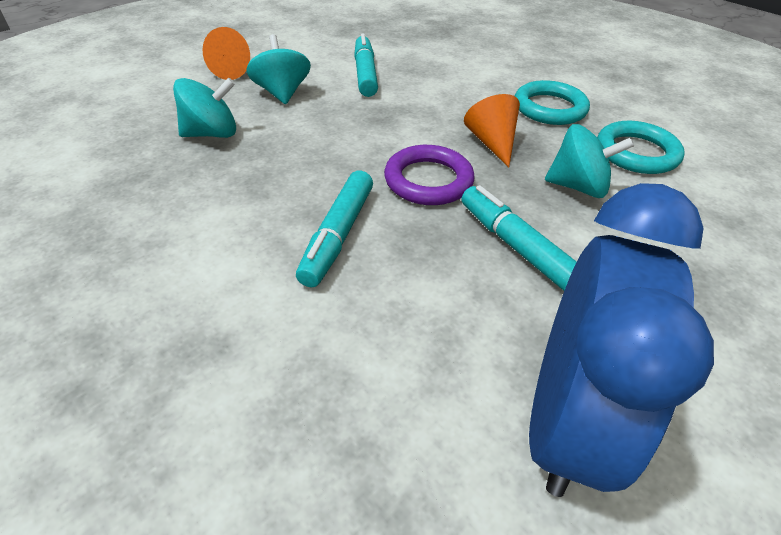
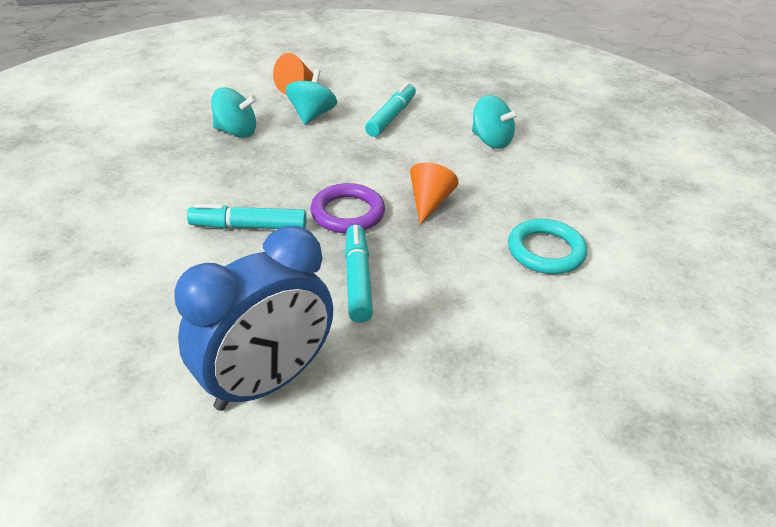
camera: 30 degrees right, 5 degrees down
turquoise marker [296,171,373,287] -> turquoise marker turned 45 degrees clockwise [187,204,307,229]
turquoise ring [515,80,590,125] -> none
turquoise spinning top [545,124,634,198] -> turquoise spinning top moved to [472,95,519,149]

